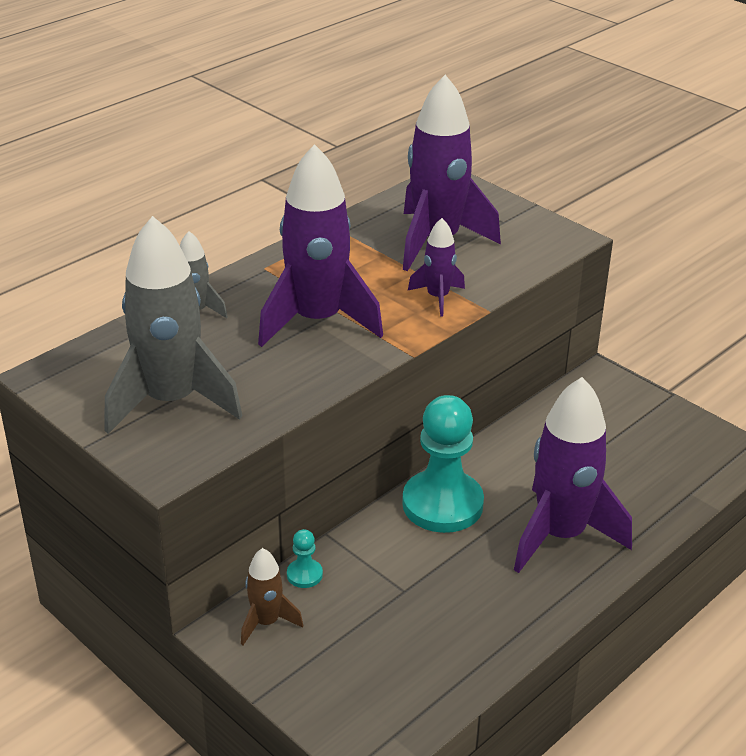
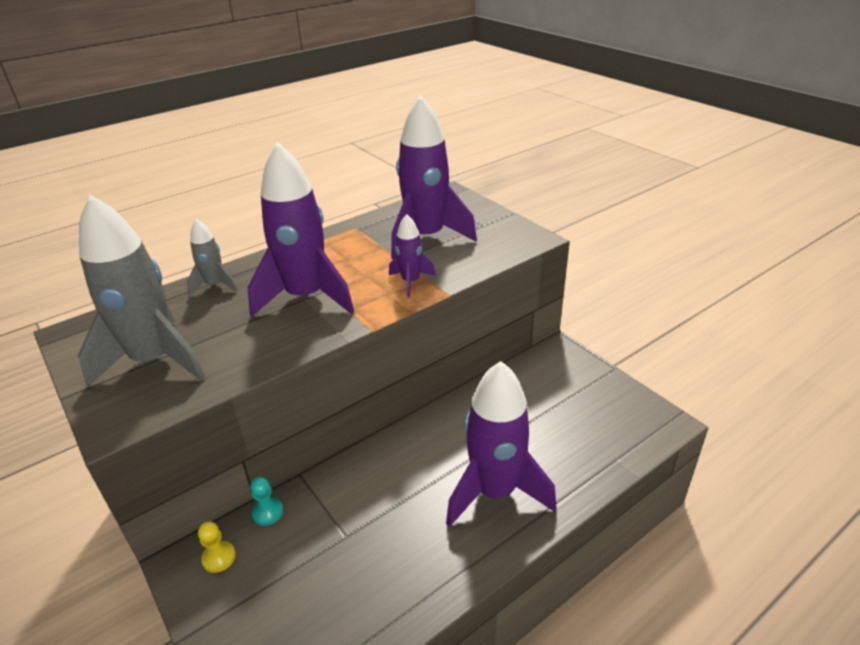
camera: 10 degrees right, 0 degrees up
brown rocket [241,548,303,645] -> yellow pawn [198,522,236,573]
turquoise pawn [402,395,484,533] -> none

